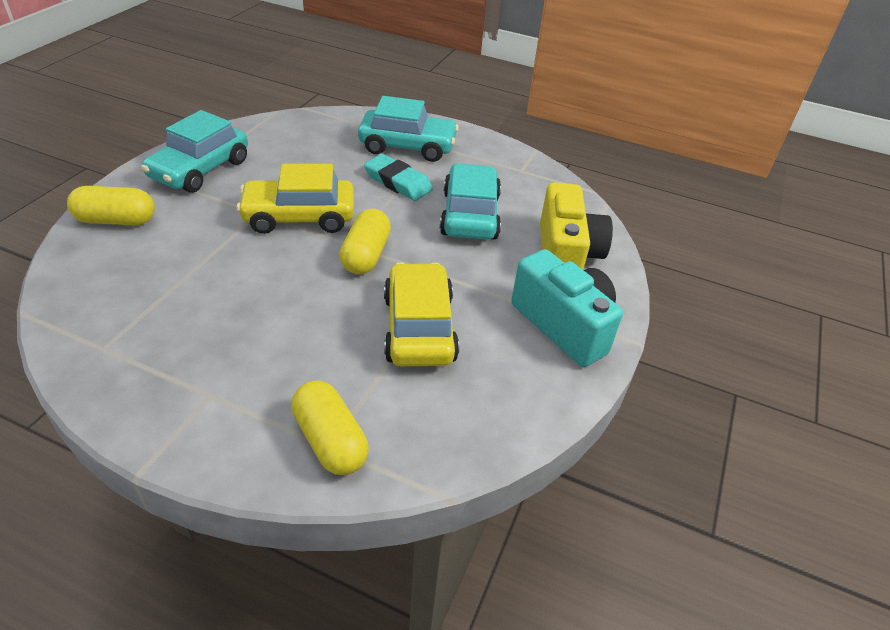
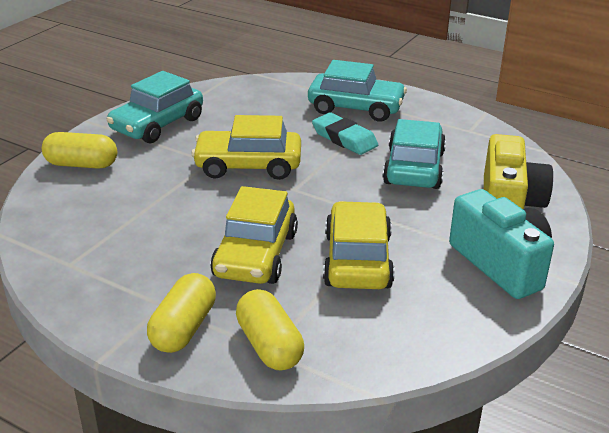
camera: 10 degrees right, 10 degrees down
yellow capsule [339,209,391,274] -> yellow capsule moved to [147,273,216,353]
none -> yellow car [210,186,298,284]

